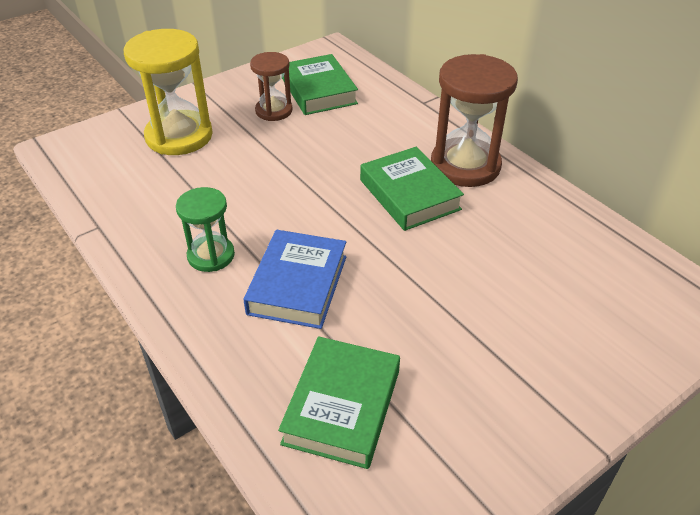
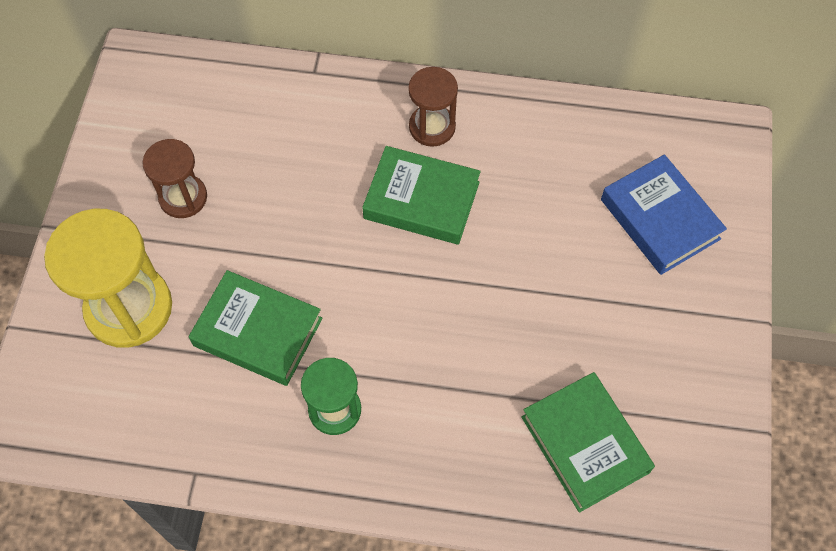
camera: 45 degrees left, 20 degrees up
blue book [243,230,346,329] -> blue book moved to [601,154,727,275]
green book [282,54,358,115] -> green book moved to [189,270,322,386]
brown hourglass [431,54,518,187] -> brown hourglass [408,67,458,147], size x0.58

